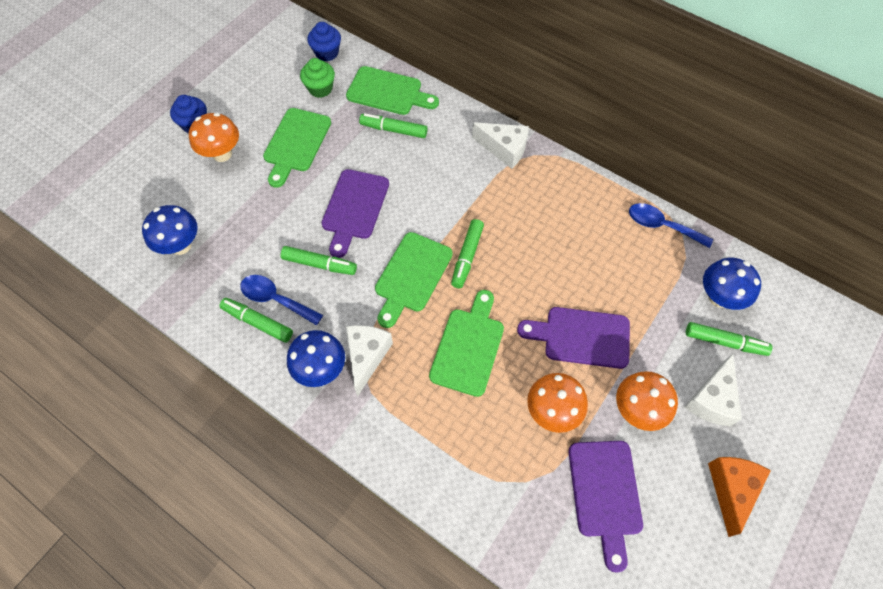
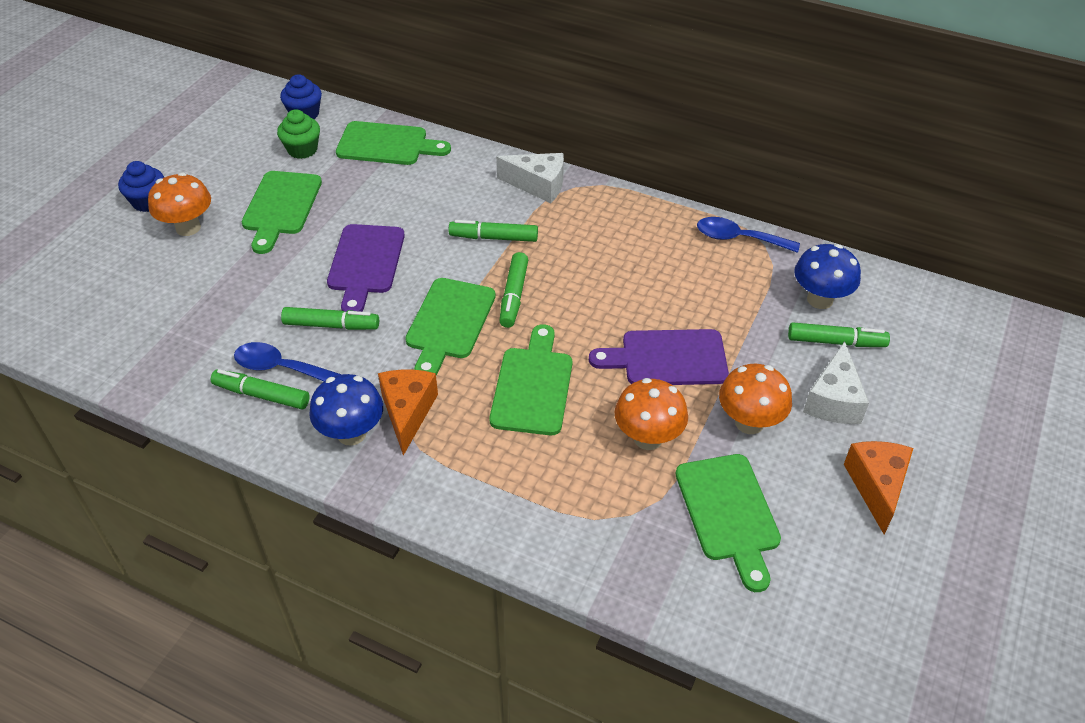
camera: 10 degrees left, 15 degrees down
blue mushroom [142,205,198,255] -> none
white cheese [346,325,393,397] -> orange cheese [378,370,438,456]
green marker [359,113,427,138] -> green marker moved to [448,220,538,242]
purple cutting board [569,441,643,573] -> green cutting board [675,454,781,592]

